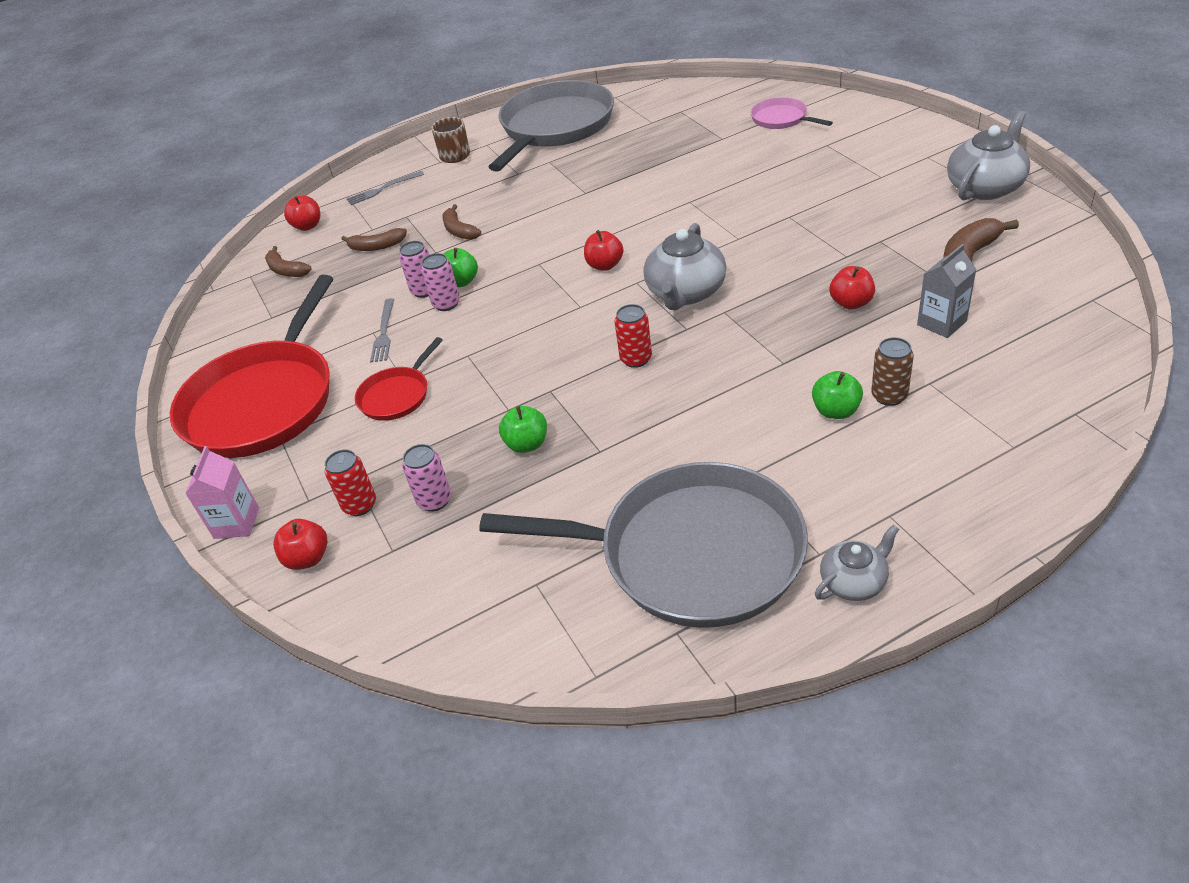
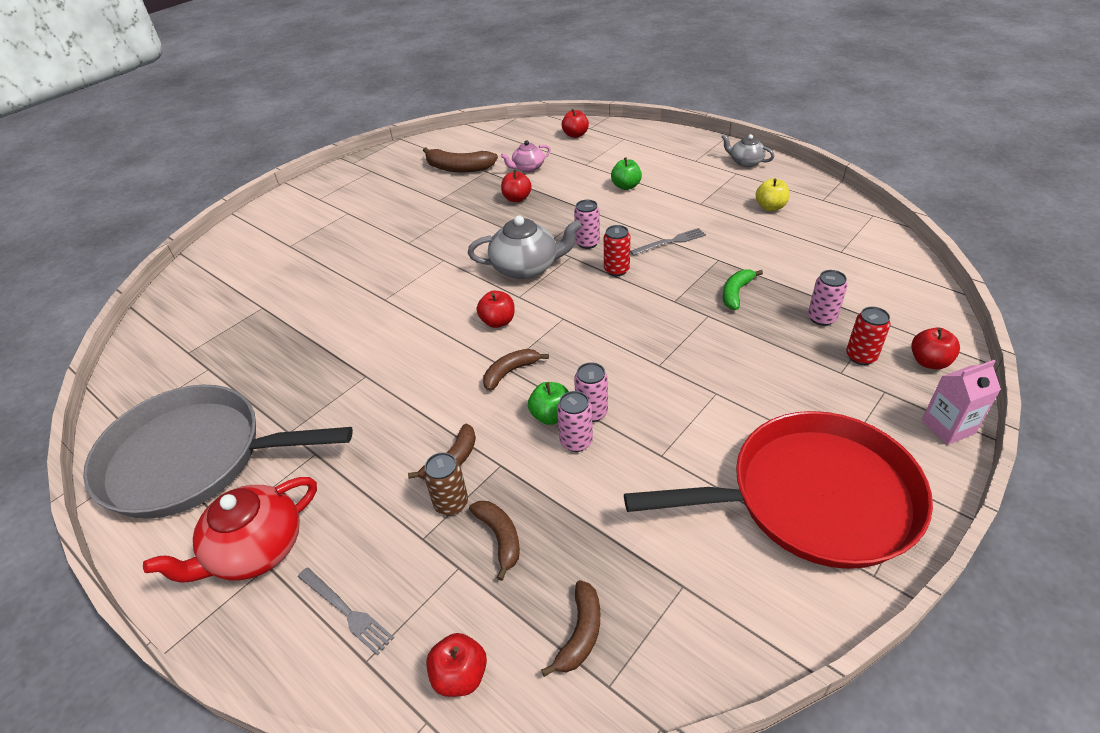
camera: 115 degrees left, 0 degrees up
red pan [355,337,443,421] -> none
grey fork [370,298,395,363] -> grey fork moved to [630,228,706,256]
brown mug [431,117,470,163] -> red teapot [143,477,317,583]
grey pan [479,462,808,628] -> yellow apple [756,178,789,211]
green apple [499,406,547,453] -> green banana [723,269,763,310]
pink pan [750,97,833,129] -> none
brown can [871,337,914,406] -> brown can moved to [423,452,468,515]
grey carton [917,244,977,338] -> pink teapot [501,141,551,172]
grey teapot [947,110,1030,200] -> none
none -> brown banana [483,349,549,391]
none -> red apple [562,109,589,138]
none -> pink can [574,200,600,249]

